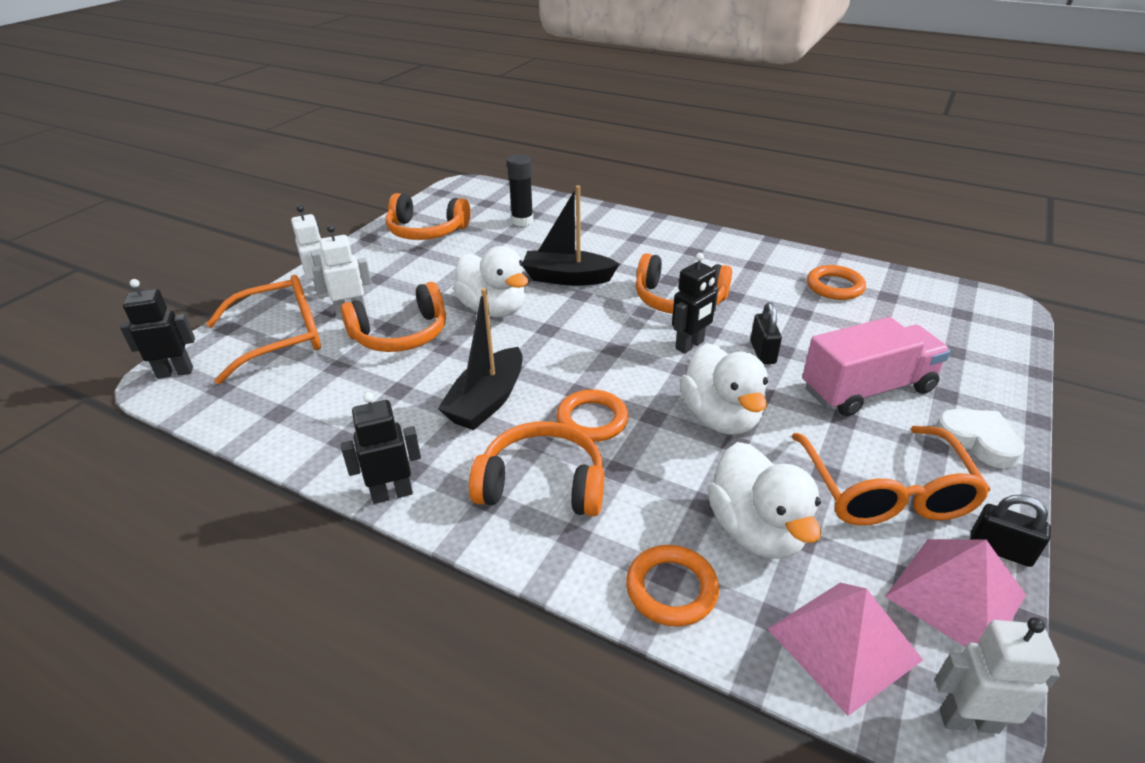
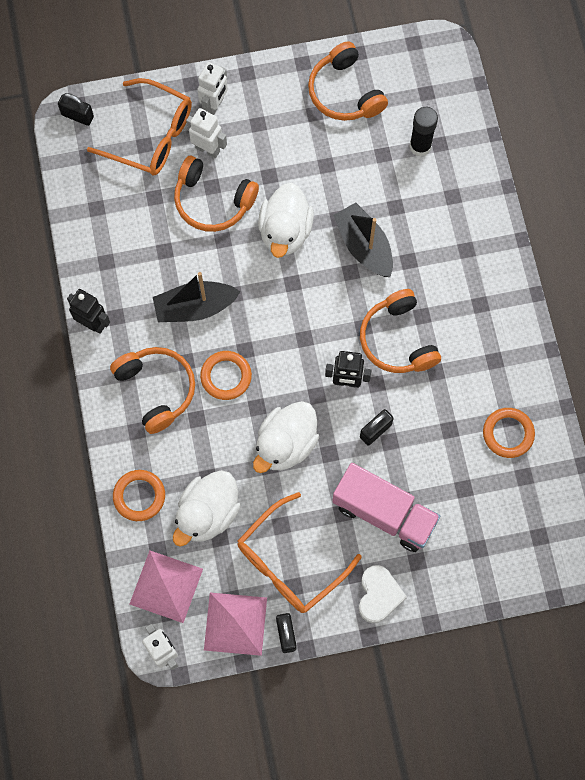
camera: 50 degrees right, 35 degrees up
black robot [120,279,195,379] -> black padlock [58,93,94,126]

